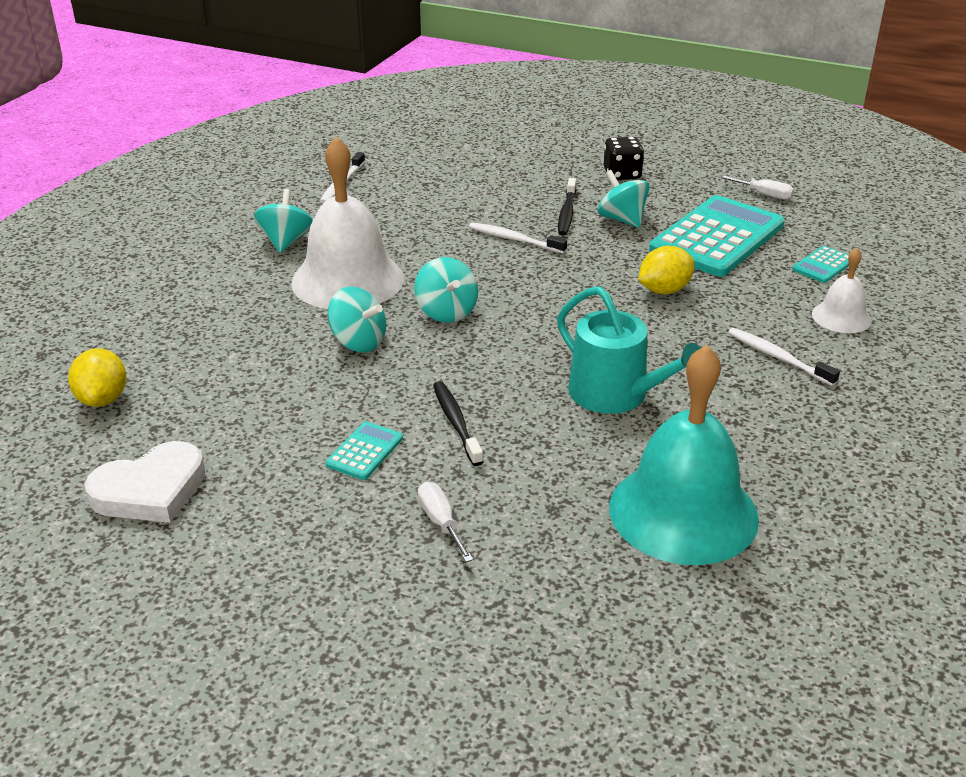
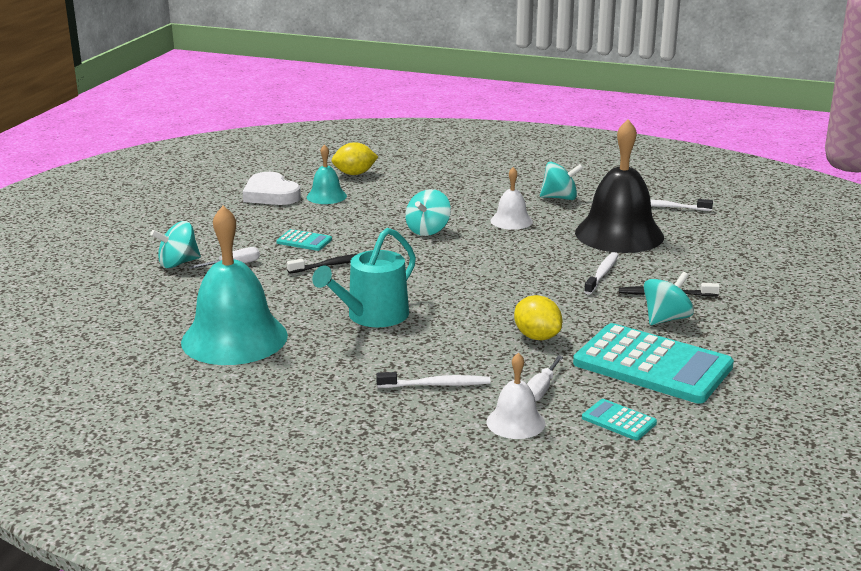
camera: 85 degrees right, 10 degrees down
white bell [291,137,404,309] -> white bell [491,167,533,230], size x0.49
turquoise spinning top [414,257,478,323] -> turquoise spinning top moved to [150,221,201,268]
black dice [604,137,644,180] -> none
white screwdriver [719,175,794,200] -> white screwdriver moved to [527,356,563,401]
white toothbrush [728,328,840,386] -> white toothbrush turned 45 degrees clockwise [376,372,490,388]
none -> turquoise bell [307,144,347,204]
none -> black bell [575,119,664,253]

